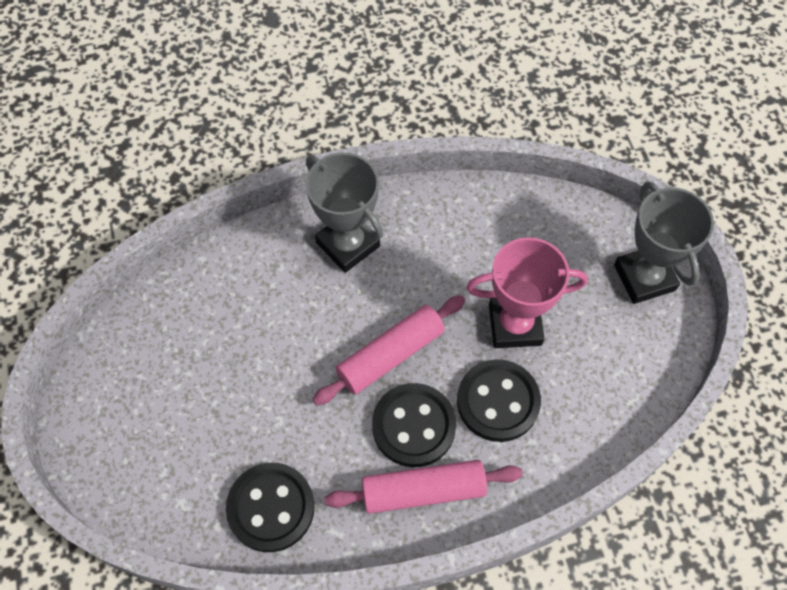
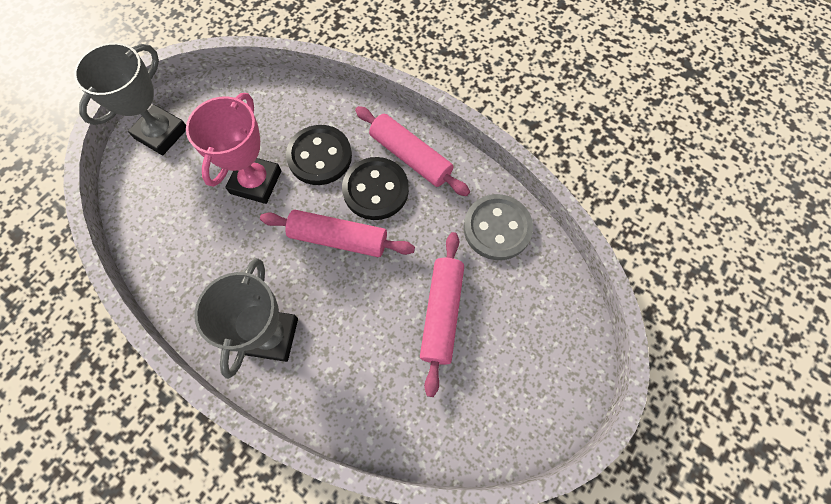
camera: 130 degrees left, 5 degrees up
black button [226,463,315,552] -> grey button [464,194,533,260]
pink trophy [466,237,588,348] -> pink trophy turned 60 degrees clockwise [186,93,281,204]
none -> pink rolling pin [420,232,464,397]

